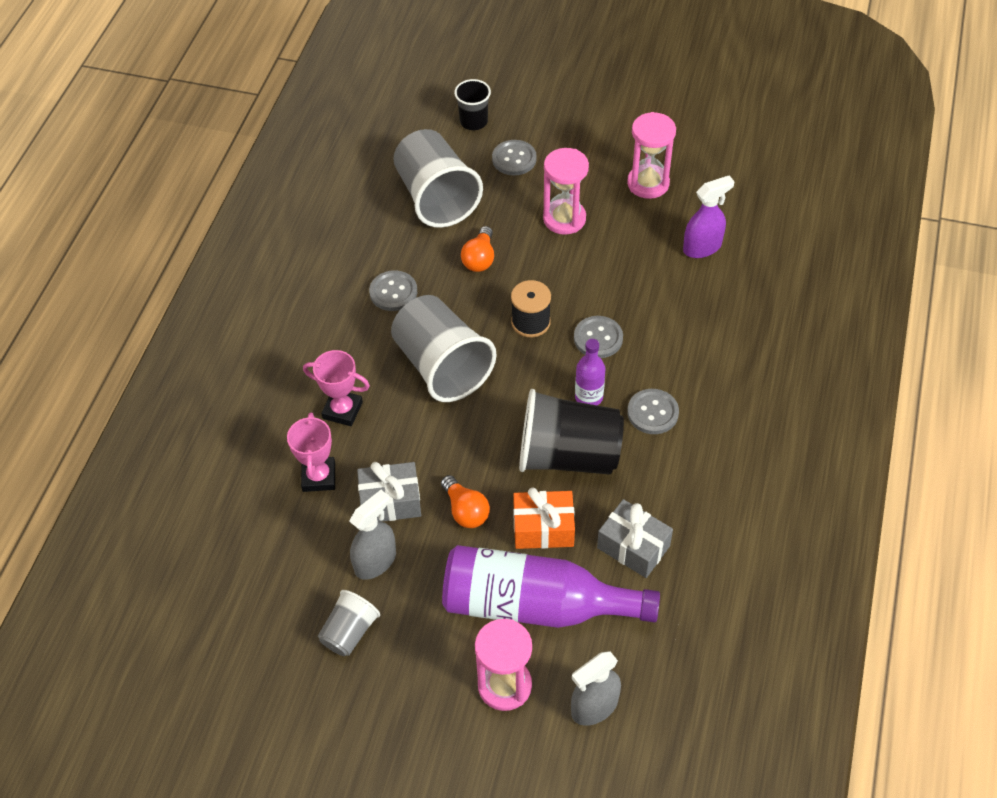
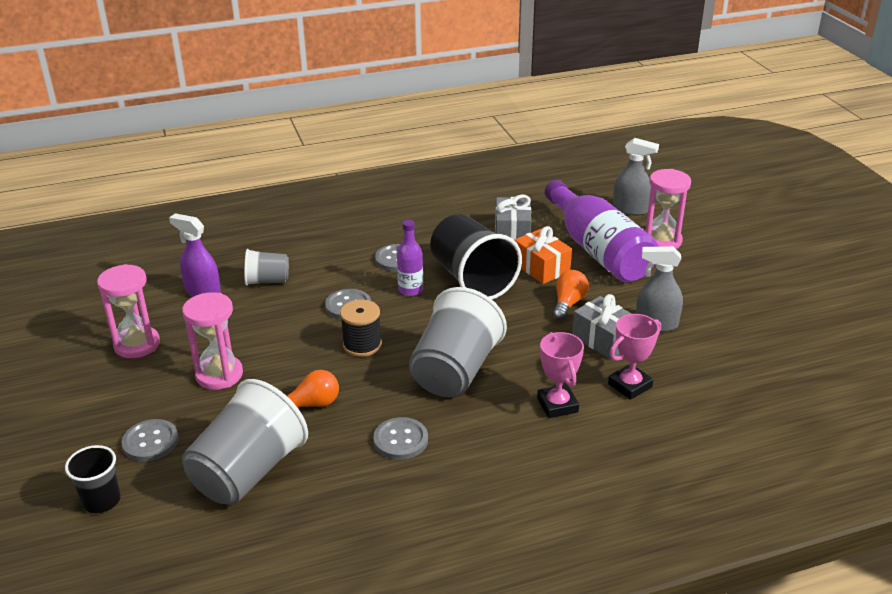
camera: 125 degrees left, 20 degrees down
grey cup [318,590,380,656] -> grey cup moved to [244,249,289,285]

